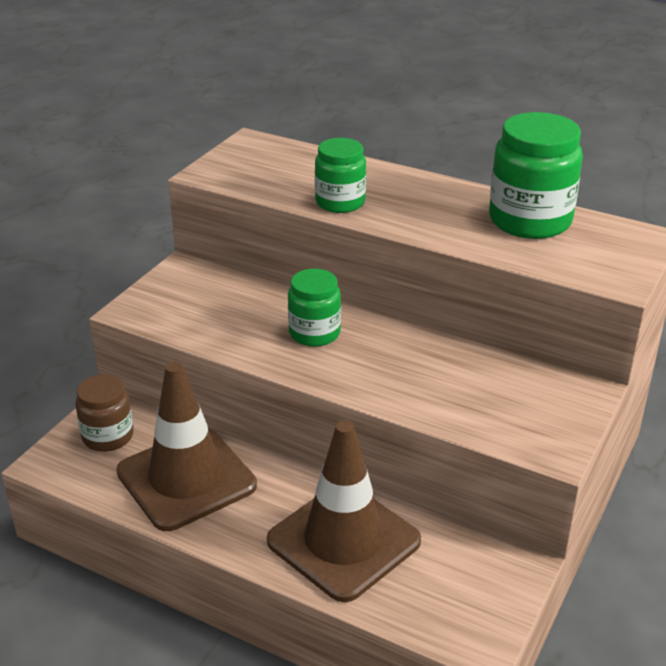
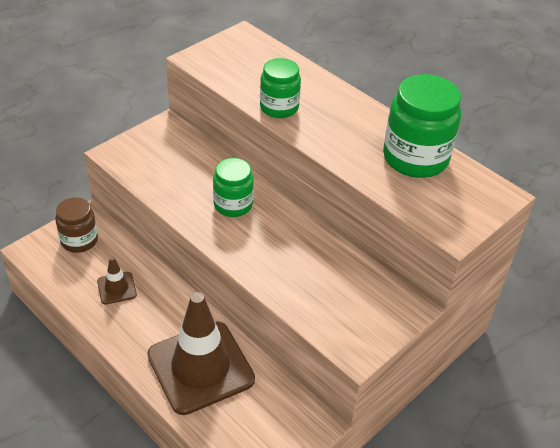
camera: 15 degrees right, 10 degrees up
brown traffic cone [116,362,257,531] -> brown traffic cone [97,257,137,304], size x0.44

